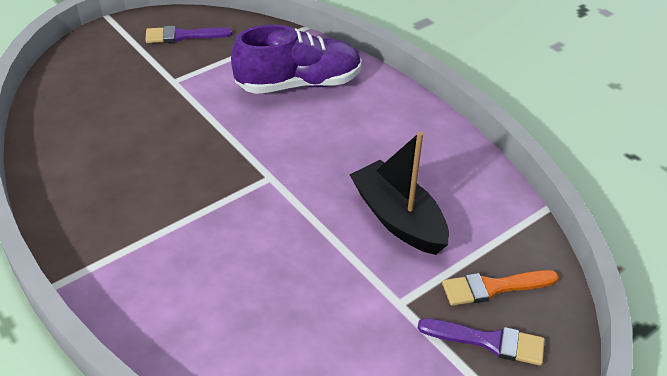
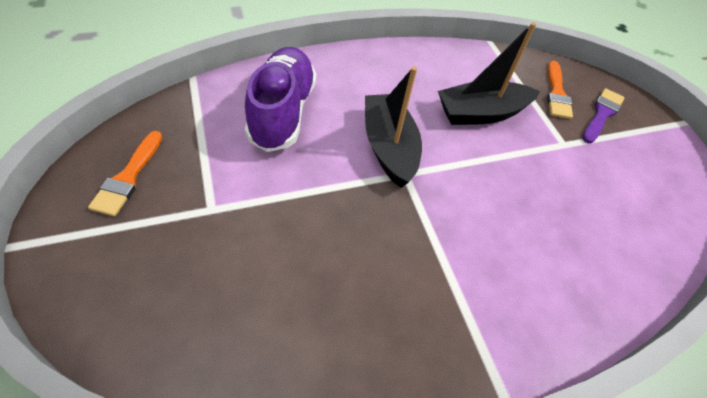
camera: 75 degrees left, 10 degrees up
purple brush [145,26,232,43] -> orange brush [88,131,162,217]
none -> black boat [365,66,422,188]

